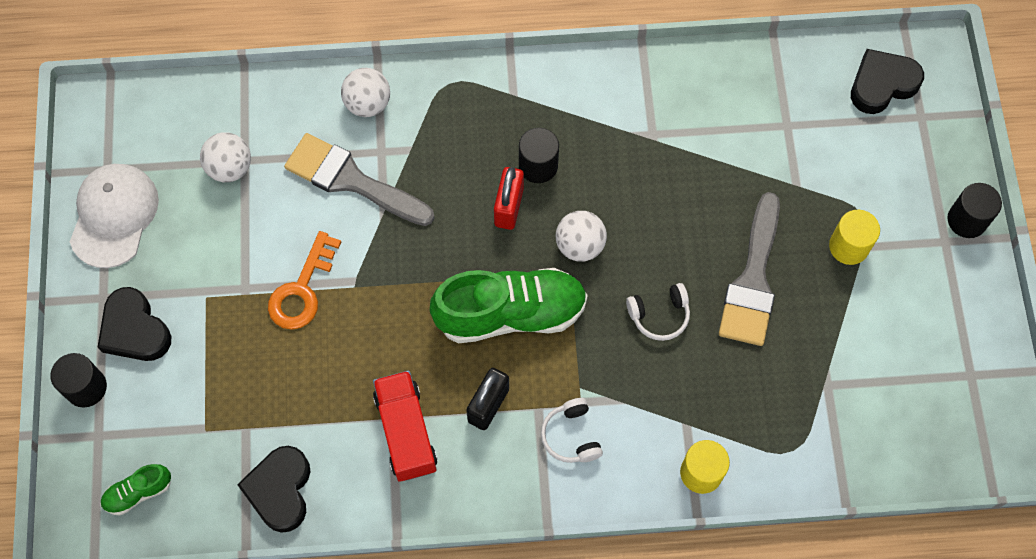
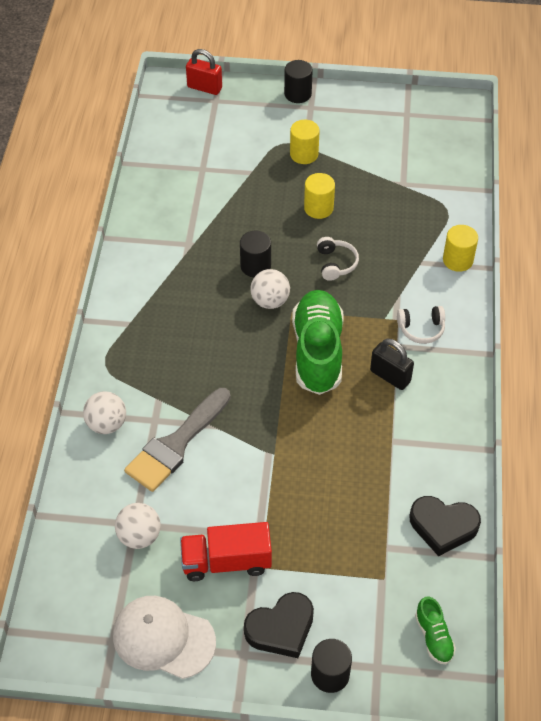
camera: 80 degrees left, 15 degrees down
orange key [268,231,341,330] -> none
red truck [373,371,437,482] -> red truck moved to [180,522,272,581]
red padlock [494,167,524,230] -> red padlock moved to [186,49,222,95]
black cylinder [519,128,559,183] -> black cylinder moved to [240,231,271,277]
grey brush [719,192,780,346] -> yellow cylinder [304,173,335,219]
black heart [851,49,924,114] -> none

